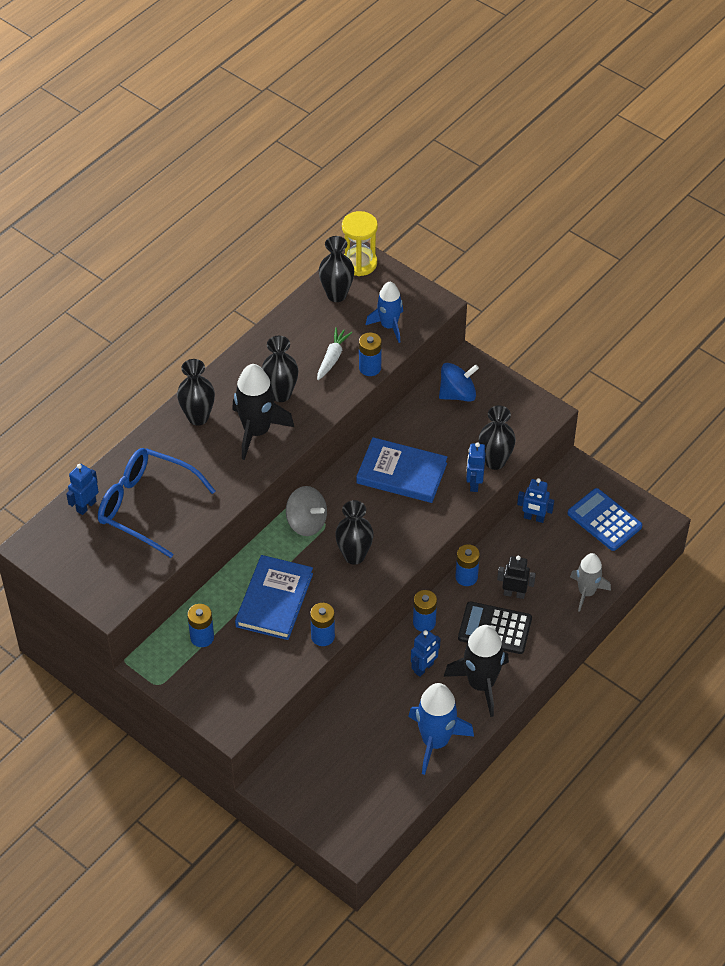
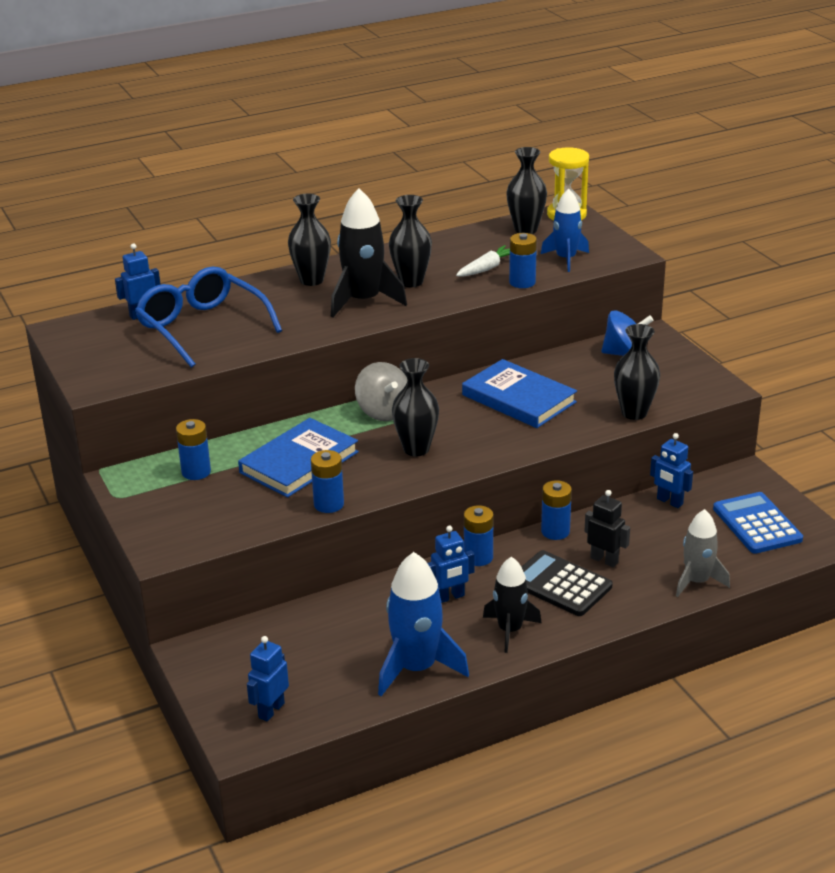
camera: 25 degrees right, 20 degrees down
black rocket [444,625,509,717] -> black rocket [483,557,542,653], size x0.66
blue robot [466,442,486,492] -> blue robot moved to [247,636,289,722]

